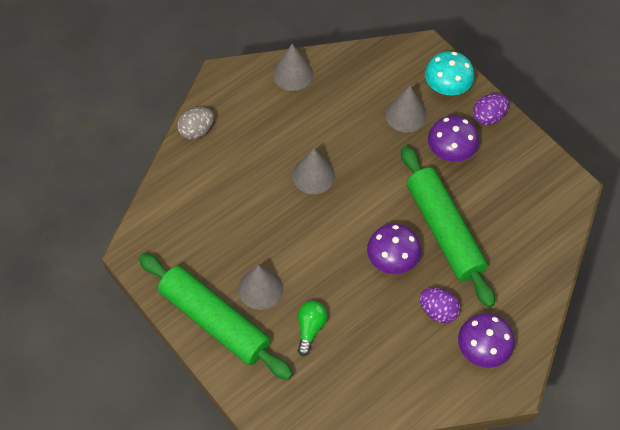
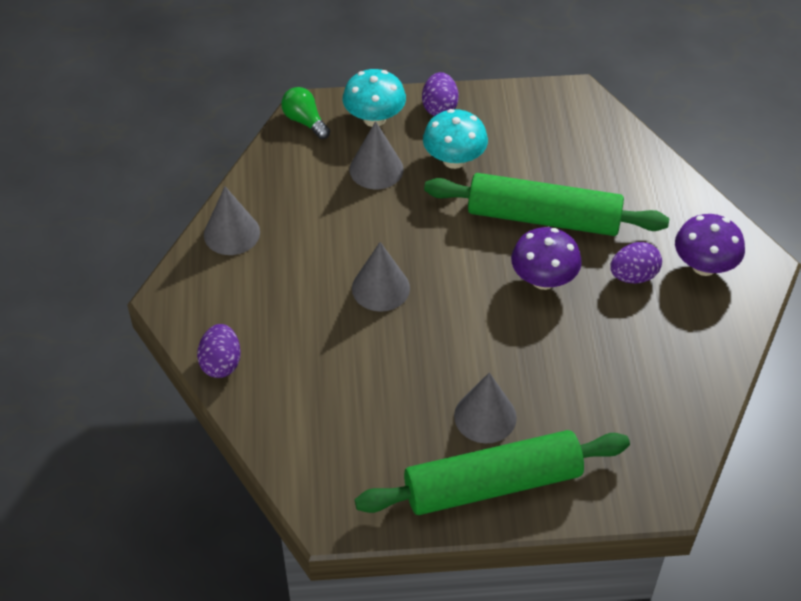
camera: 55 degrees left, 10 degrees down
grey egg [177,107,214,140] -> purple egg [197,324,241,378]
green light bulb [298,301,328,356] -> green light bulb moved to [281,87,330,139]
purple mushroom [428,115,479,162] -> turquoise mushroom [423,109,488,169]

